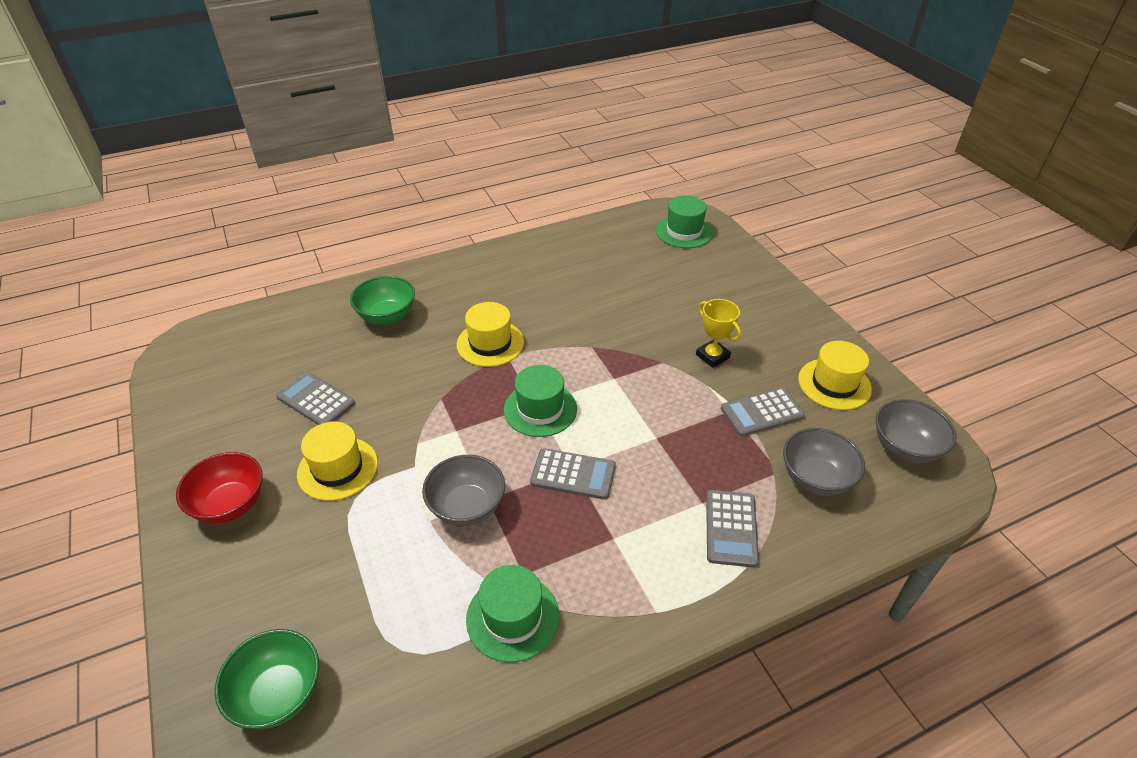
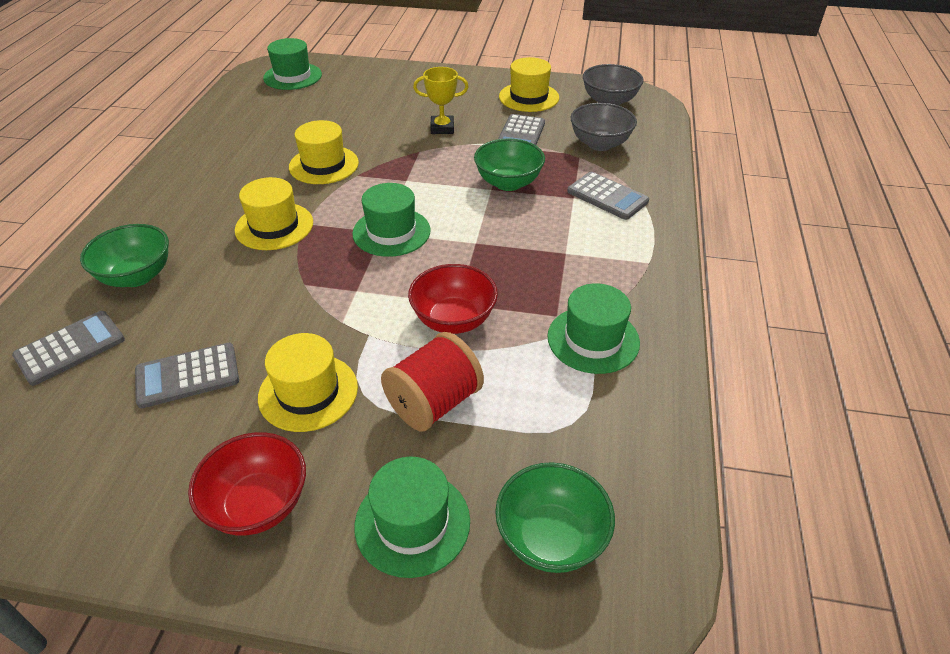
camera: 55 degrees left, 0 degrees up
grey bowl [422,455,505,526] -> red bowl [408,264,498,334]
grey calculator [530,448,616,500] -> grey calculator moved to [12,311,125,386]
none -> yellow hat [289,120,359,184]
none -> green hat [354,457,470,578]
none -> red spool [381,332,484,431]
none -> green bowl [474,138,545,191]

